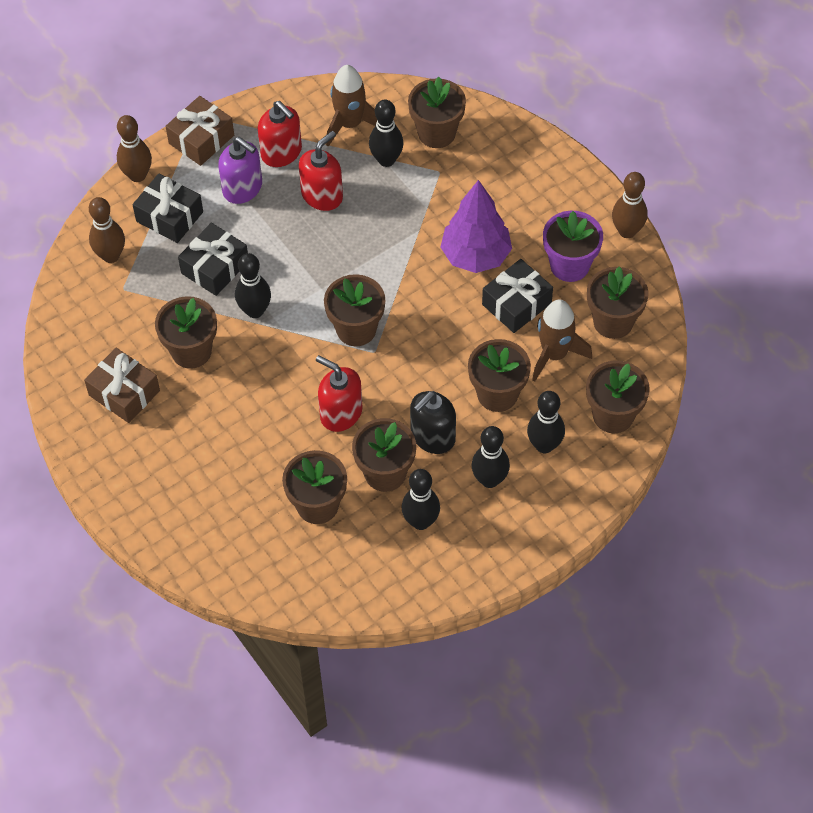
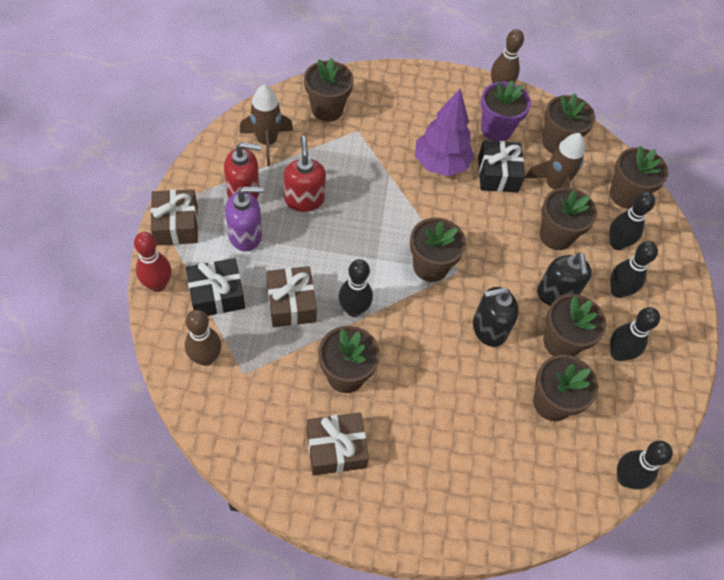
camera: 55 degrees left, 0 degrees up
brown bowling pin [117,115,152,182] -> red bowling pin [134,232,171,292]
black gift [178,223,248,296] -> brown gift [266,266,317,327]
red soap dispenser [316,355,363,432] -> black soap dispenser [473,287,519,347]
black bowling pin [369,99,404,167] -> black bowling pin moved to [617,441,673,490]

